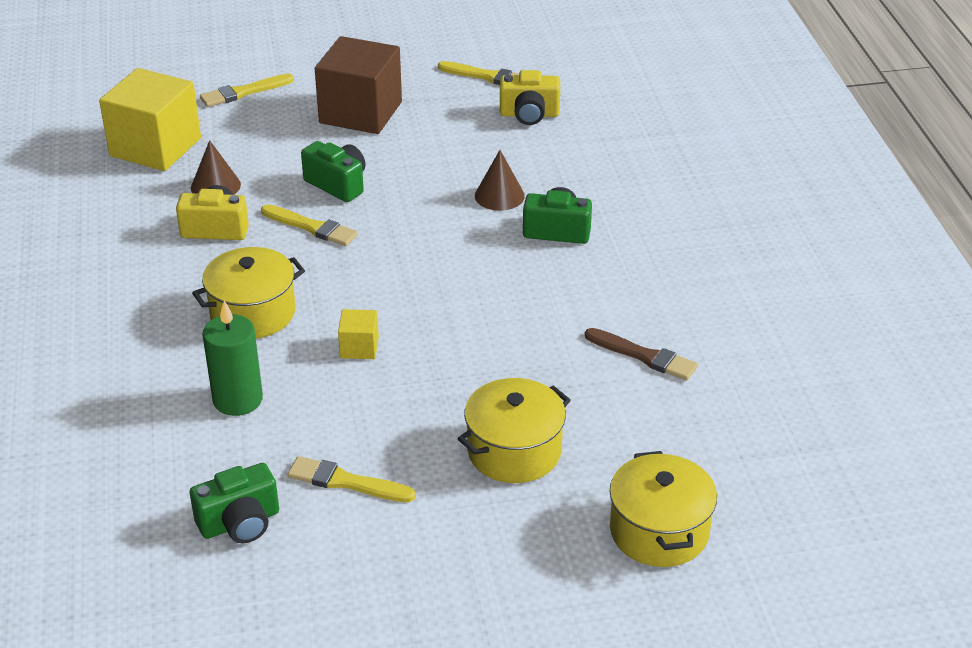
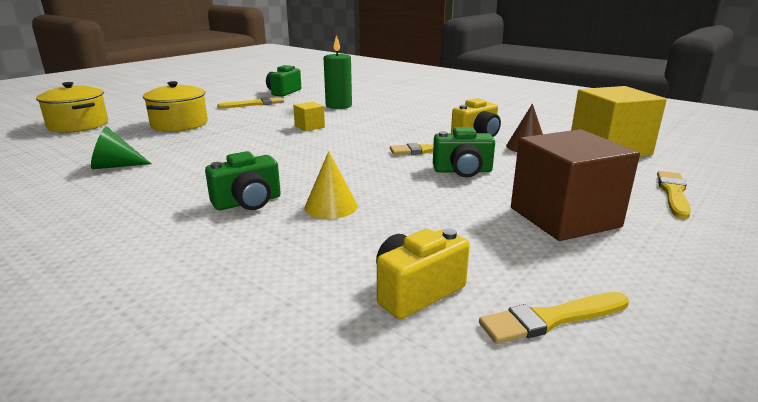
camera: 140 degrees right, 15 degrees down
yellow pot [192,247,305,338] -> none
brown cone [475,150,525,211] -> yellow cone [304,151,358,219]
brown brush [585,328,698,381] -> green cone [91,126,152,169]

